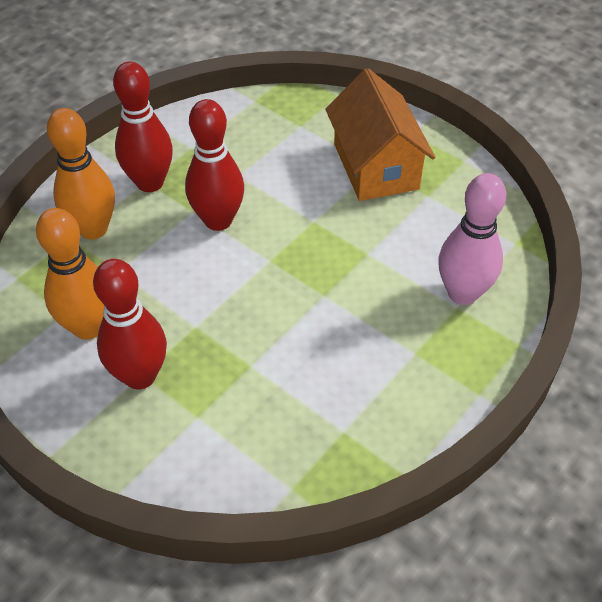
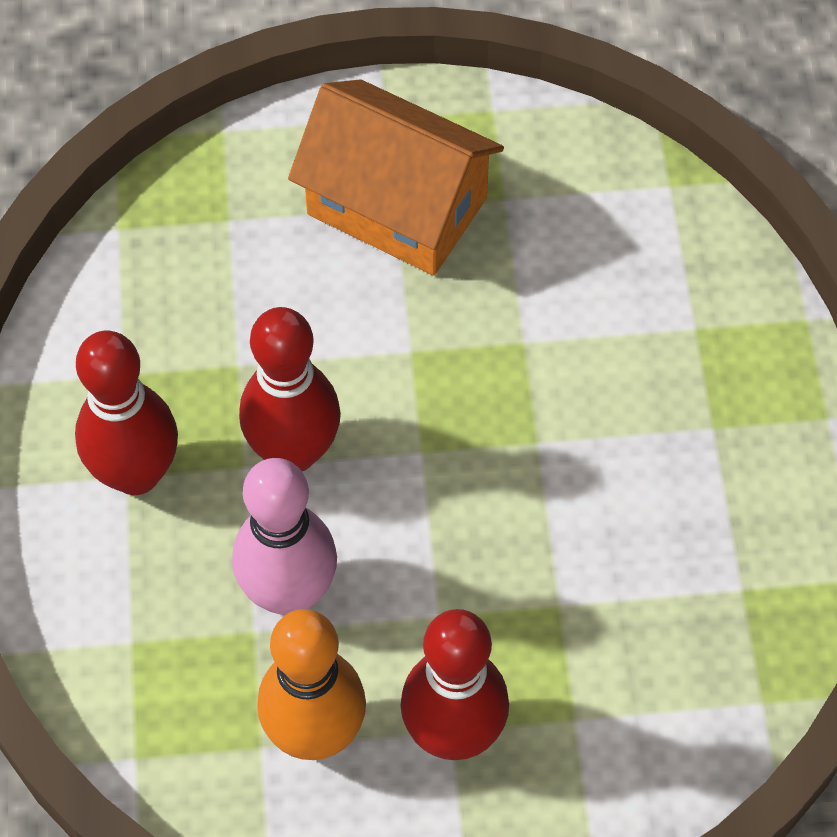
camera: 45 degrees left, 10 degrees up
orange bowling pin [47,108,115,240] -> none
pink bowling pin [438,173,506,305] -> pink bowling pin moved to [232,458,337,615]

